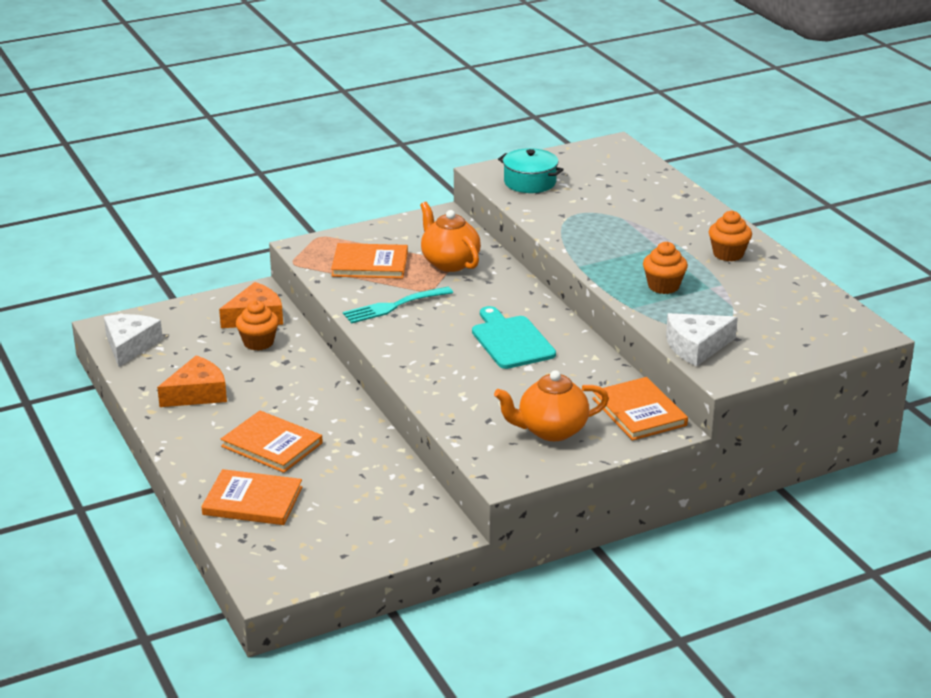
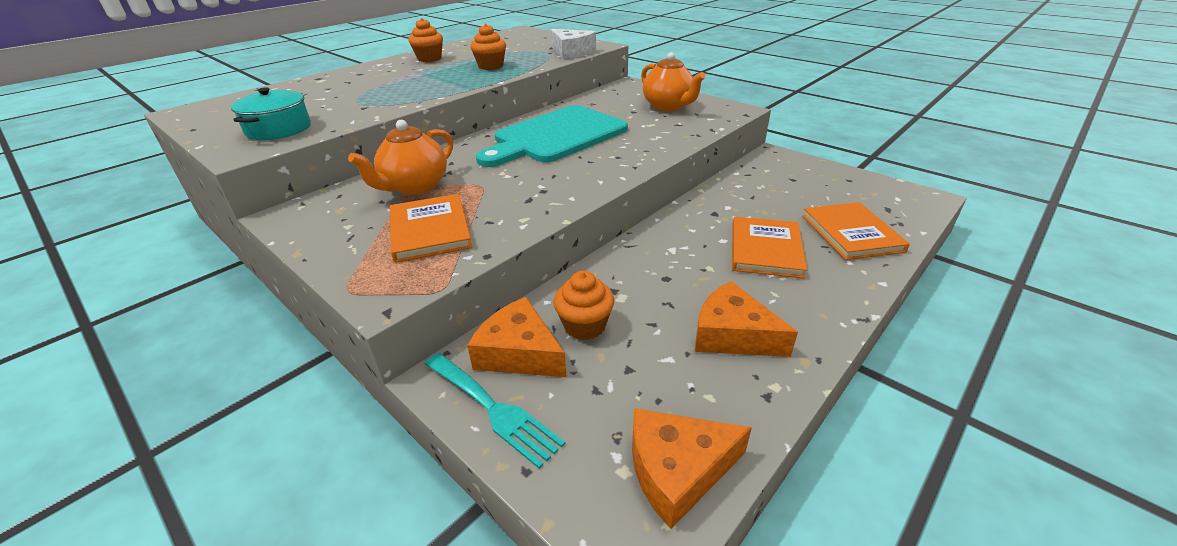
camera: 110 degrees left, 5 degrees up
white cheese [104,314,163,367] -> orange cheese [632,408,752,529]
turquoise fork [343,287,453,323] -> turquoise fork moved to [425,353,566,469]
turquoise cutting board [472,306,556,369] -> turquoise cutting board [476,105,628,167], size x1.58
orange book [592,377,688,441] -> none

